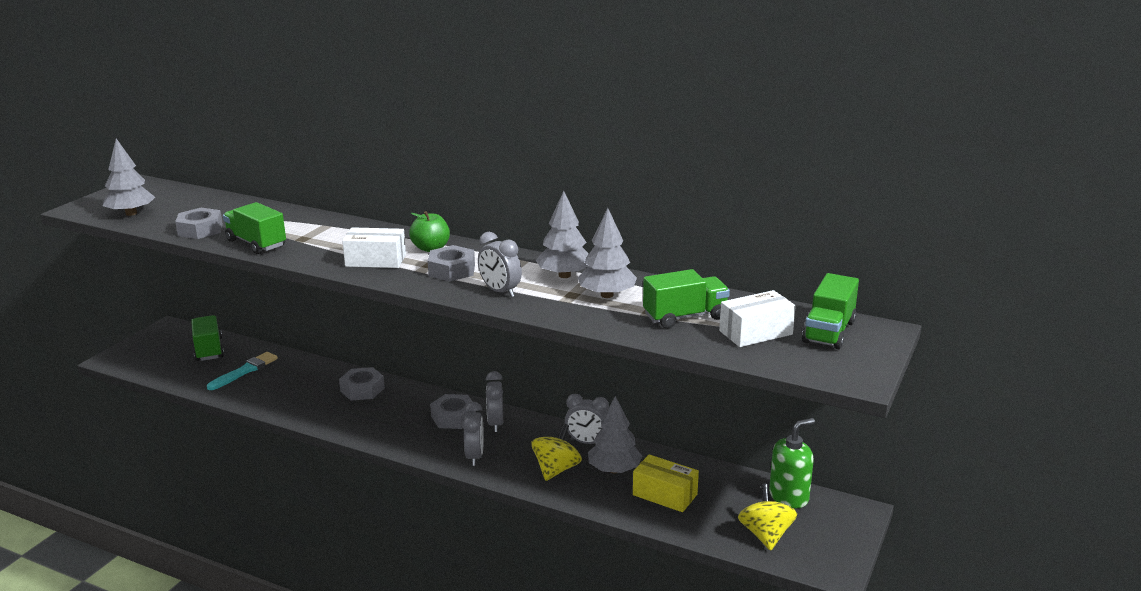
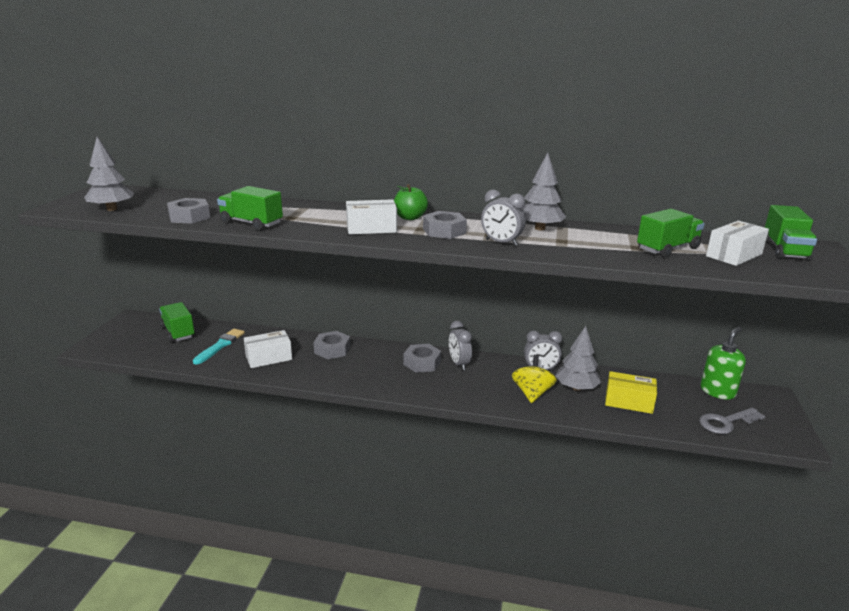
camera: 15 degrees left, 0 degrees up
grey clock [463,402,484,466] -> none
grey tree [578,208,637,298] -> none
yellow spinning top [738,484,797,551] -> grey key [699,408,765,434]
none -> white box [244,330,292,368]

